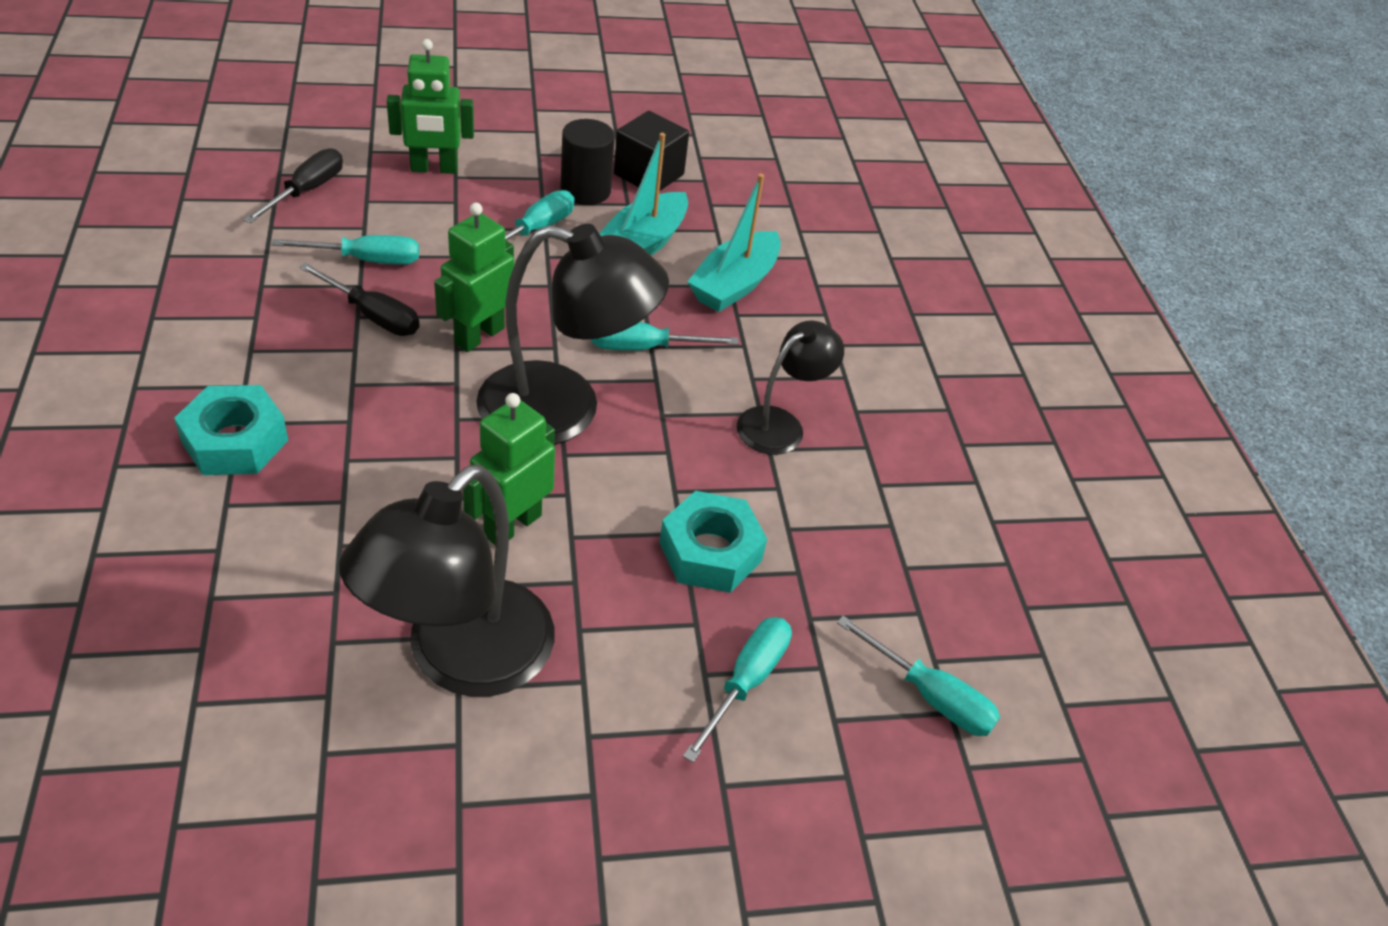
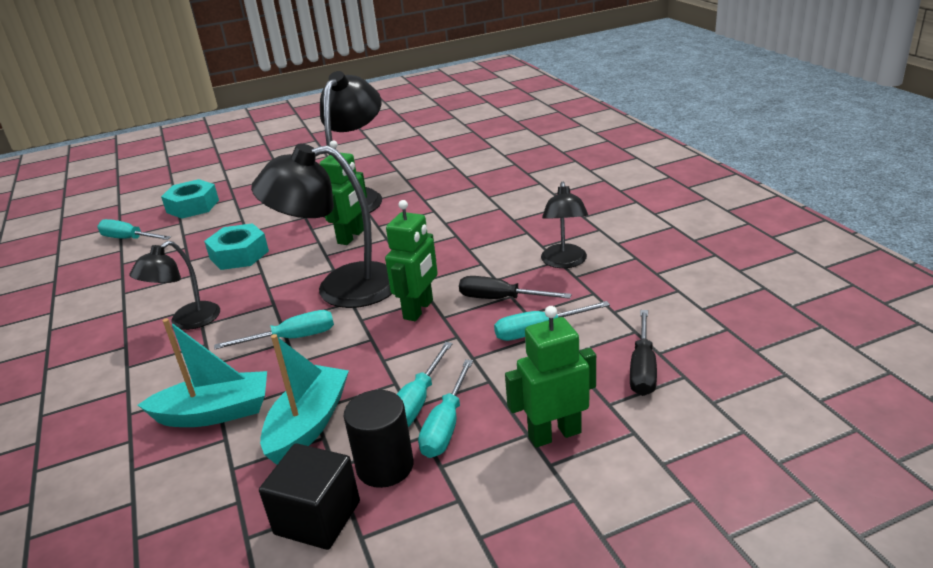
camera: 175 degrees right, 15 degrees down
turquoise nut [174,385,288,475] -> turquoise nut moved to [161,179,219,219]
turquoise screwdriver [683,617,792,763] -> turquoise screwdriver moved to [418,359,473,458]
turquoise boat [688,174,781,312] -> turquoise boat turned 60 degrees clockwise [138,318,267,427]
none -> black lamp [541,182,588,268]

